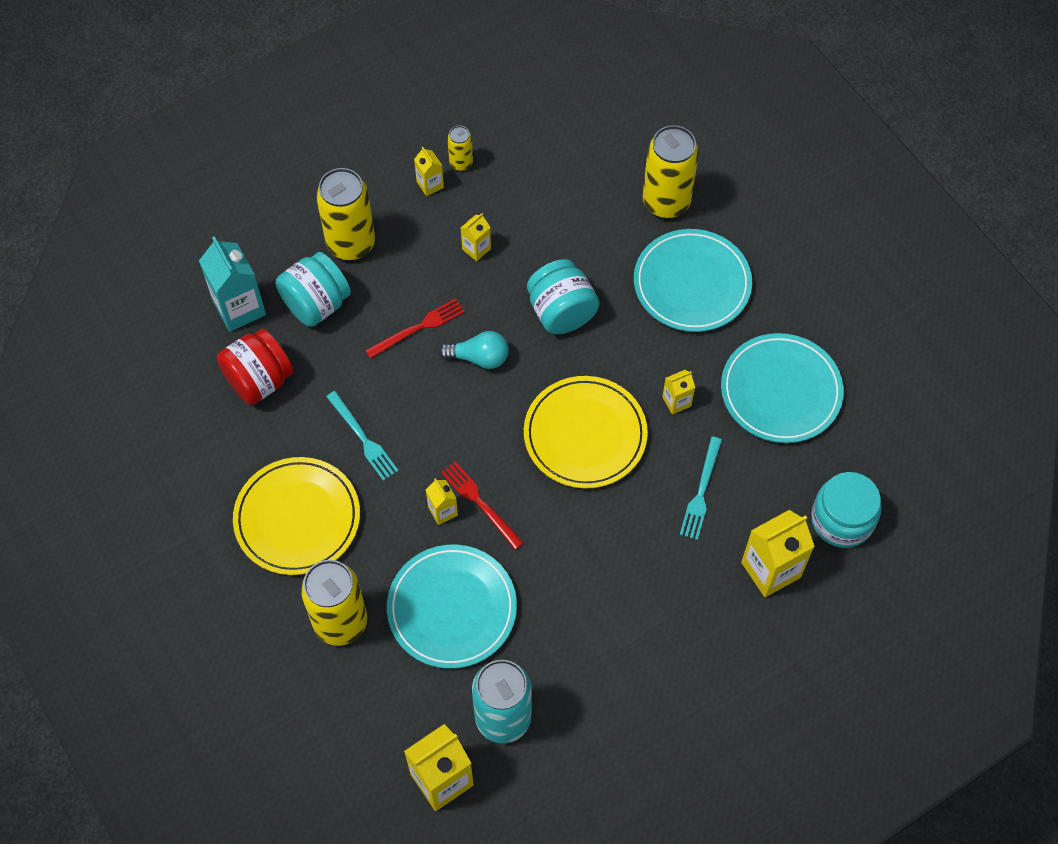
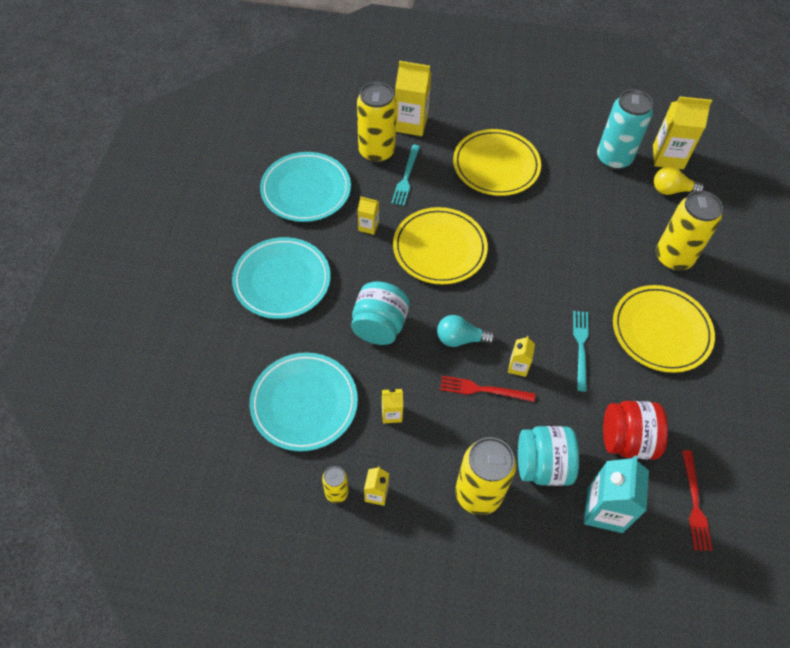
camera: 140 degrees left, 5 degrees down
turquoise plate [387,545,517,669] -> turquoise plate moved to [249,353,358,451]
yellow carton [426,478,458,525] -> yellow carton moved to [508,335,535,377]
turquoise light bulb [439,331,509,369] -> turquoise light bulb turned 45 degrees counterclockwise [437,315,495,347]
red fork [441,461,524,550] -> red fork moved to [682,450,712,551]
yellow can [643,125,699,219] -> yellow can moved to [357,82,397,163]
turquoise fork [680,437,722,540] -> turquoise fork turned 135 degrees clockwise [391,145,420,206]
turquoise jar [811,472,882,548] -> none
none -> yellow plate [453,129,541,196]
none -> yellow light bulb [654,166,704,195]

